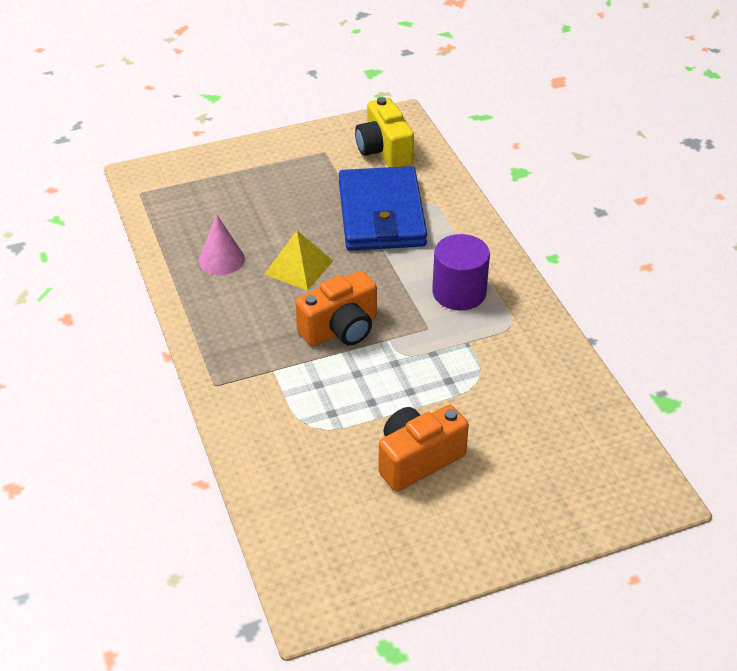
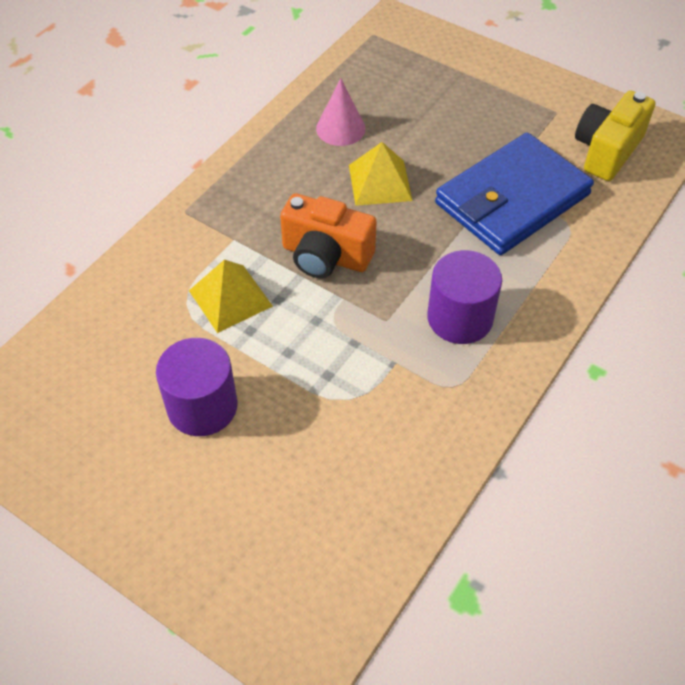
camera: 55 degrees right, 10 degrees up
orange camera [378,405,469,491] -> purple cylinder [156,338,238,436]
none -> yellow pyramid [189,260,273,333]

